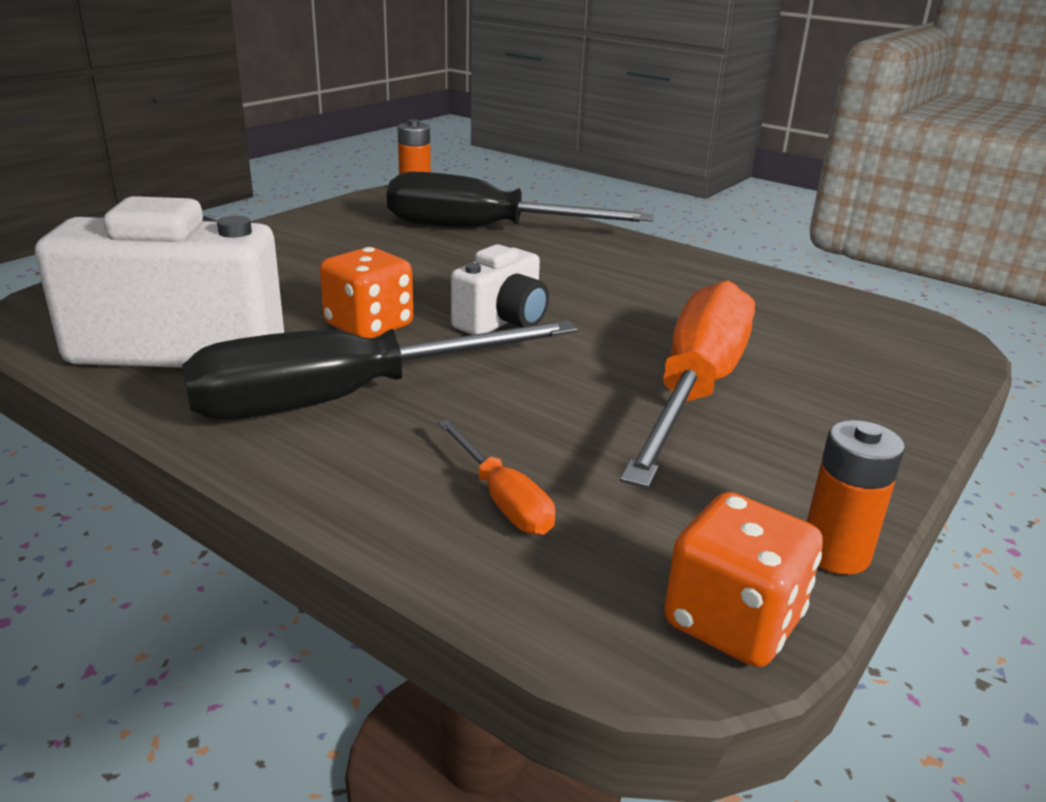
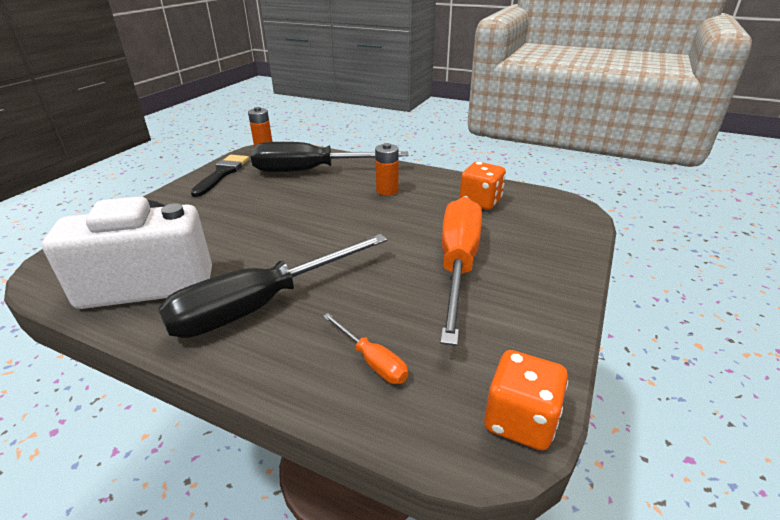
camera: 10 degrees left, 5 degrees up
orange dice [320,247,413,339] -> orange dice moved to [459,162,506,210]
white camera [451,244,549,335] -> none
orange battery [807,420,905,574] -> orange battery moved to [375,143,399,196]
none -> black brush [191,155,249,197]

